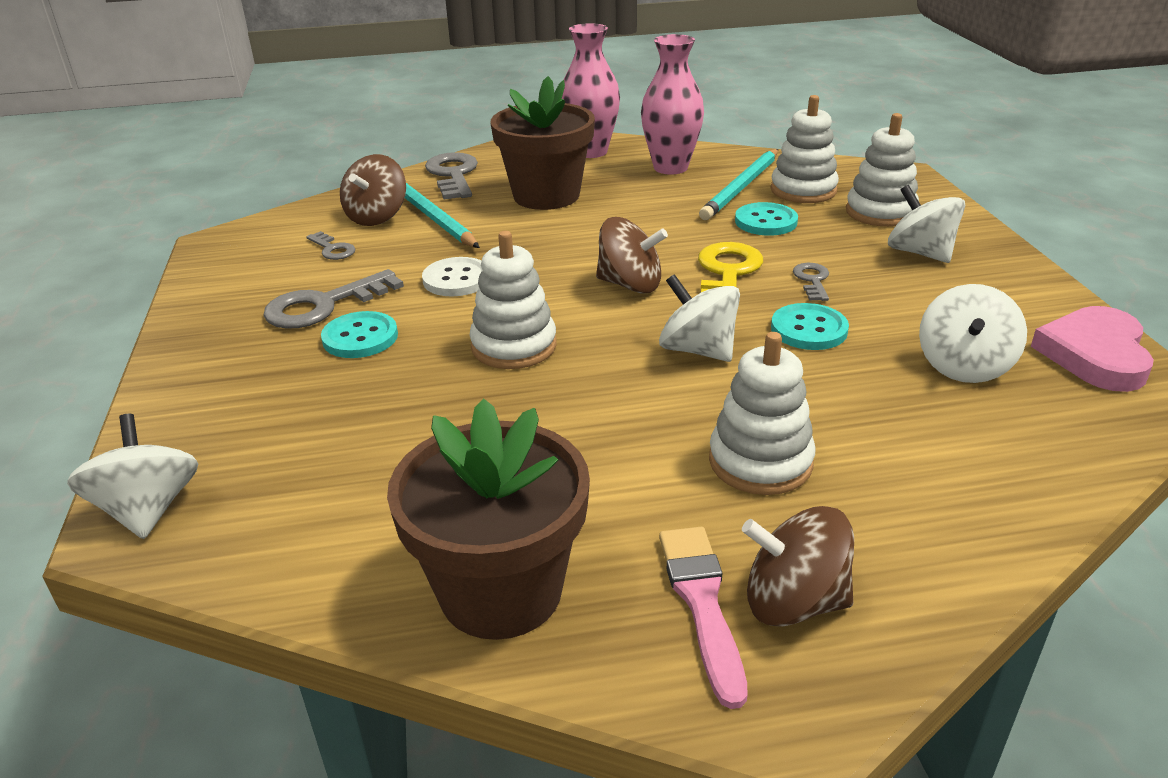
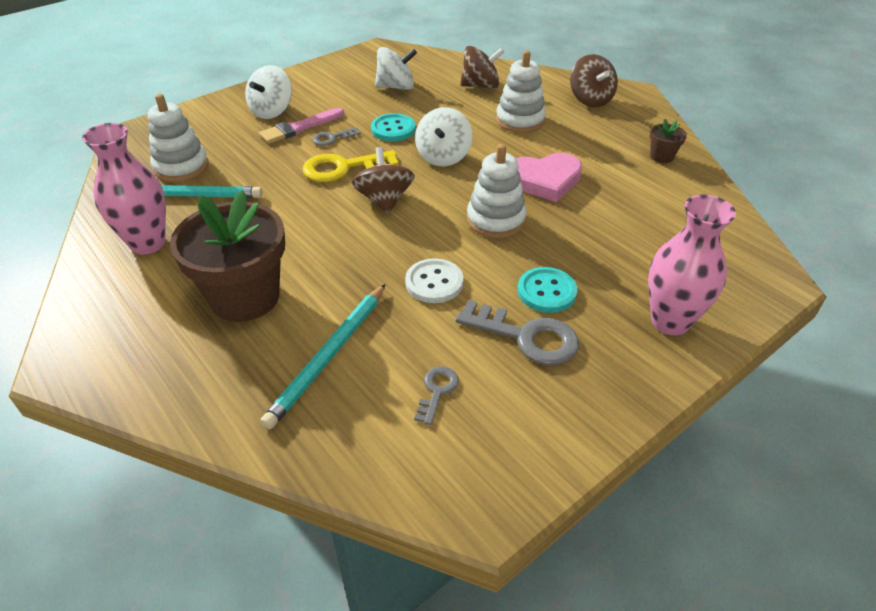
camera: 120 degrees left, 10 degrees up
white spinning top [67,414,198,539] -> none
brown spinning top [340,154,406,226] -> brown spinning top moved to [460,46,504,89]
brown flower pot [387,398,590,640] -> brown flower pot [649,119,687,163], size x0.43
grey key [425,152,478,200] -> none
pink vase [562,23,620,158] -> pink vase moved to [648,195,736,336]
pink brush [659,527,748,709] -> pink brush moved to [259,108,344,144]
turquoise button [735,202,798,235] -> none
white stacking toy [846,113,919,227] -> none
pink heart [1031,306,1154,392] -> pink heart moved to [516,153,582,202]

